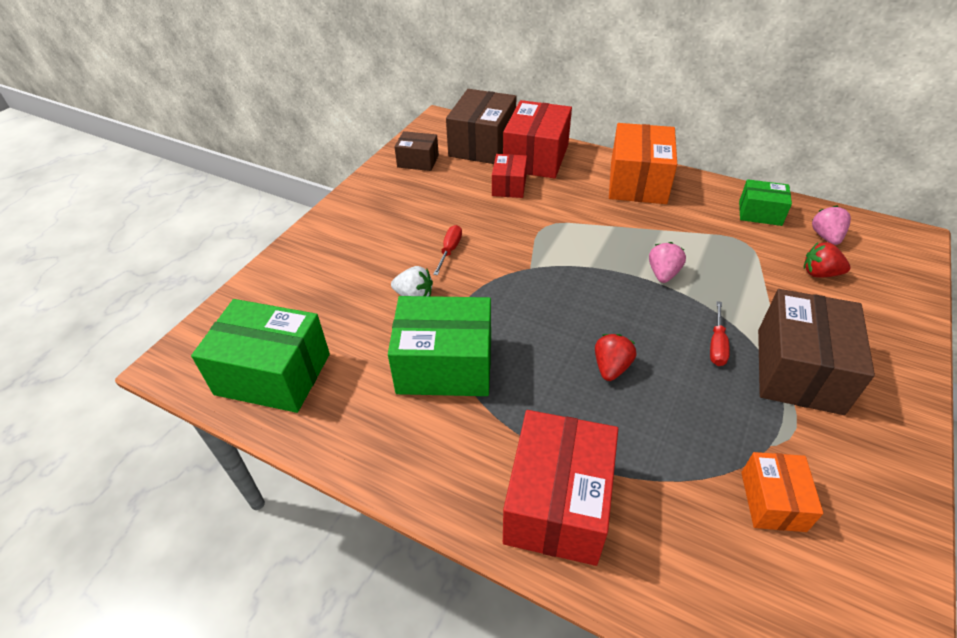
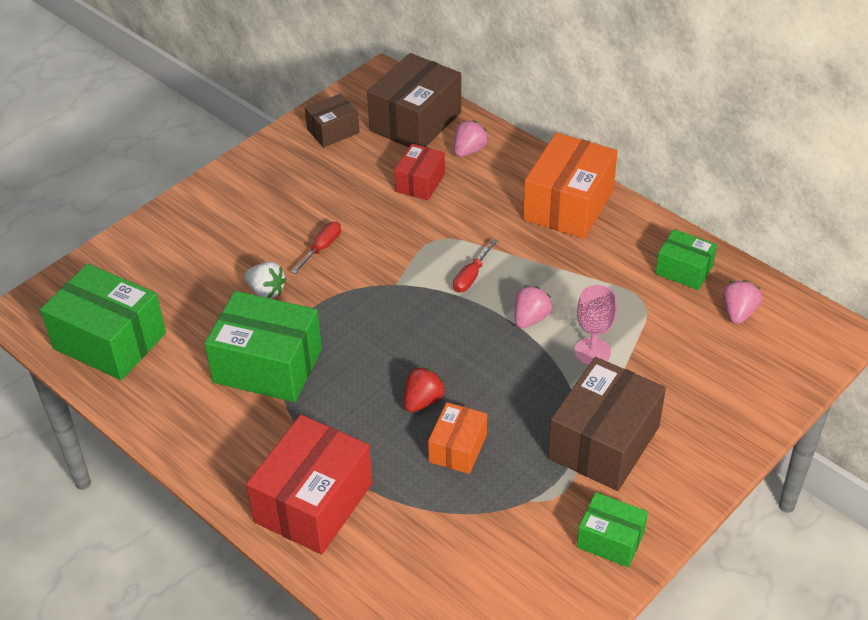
camera: 15 degrees right, 0 degrees up
brown box [394,131,439,171] -> brown box turned 60 degrees counterclockwise [305,93,359,147]
red box [503,100,572,179] -> pink strawberry [454,120,488,157]
red screwdriver [710,301,730,366] -> red screwdriver moved to [453,239,498,293]
orange box [741,452,823,532] -> orange box moved to [428,402,487,474]
red strawberry [804,242,851,278] -> none
none -> pink goblet [574,285,617,365]
none -> green box [577,492,648,568]

